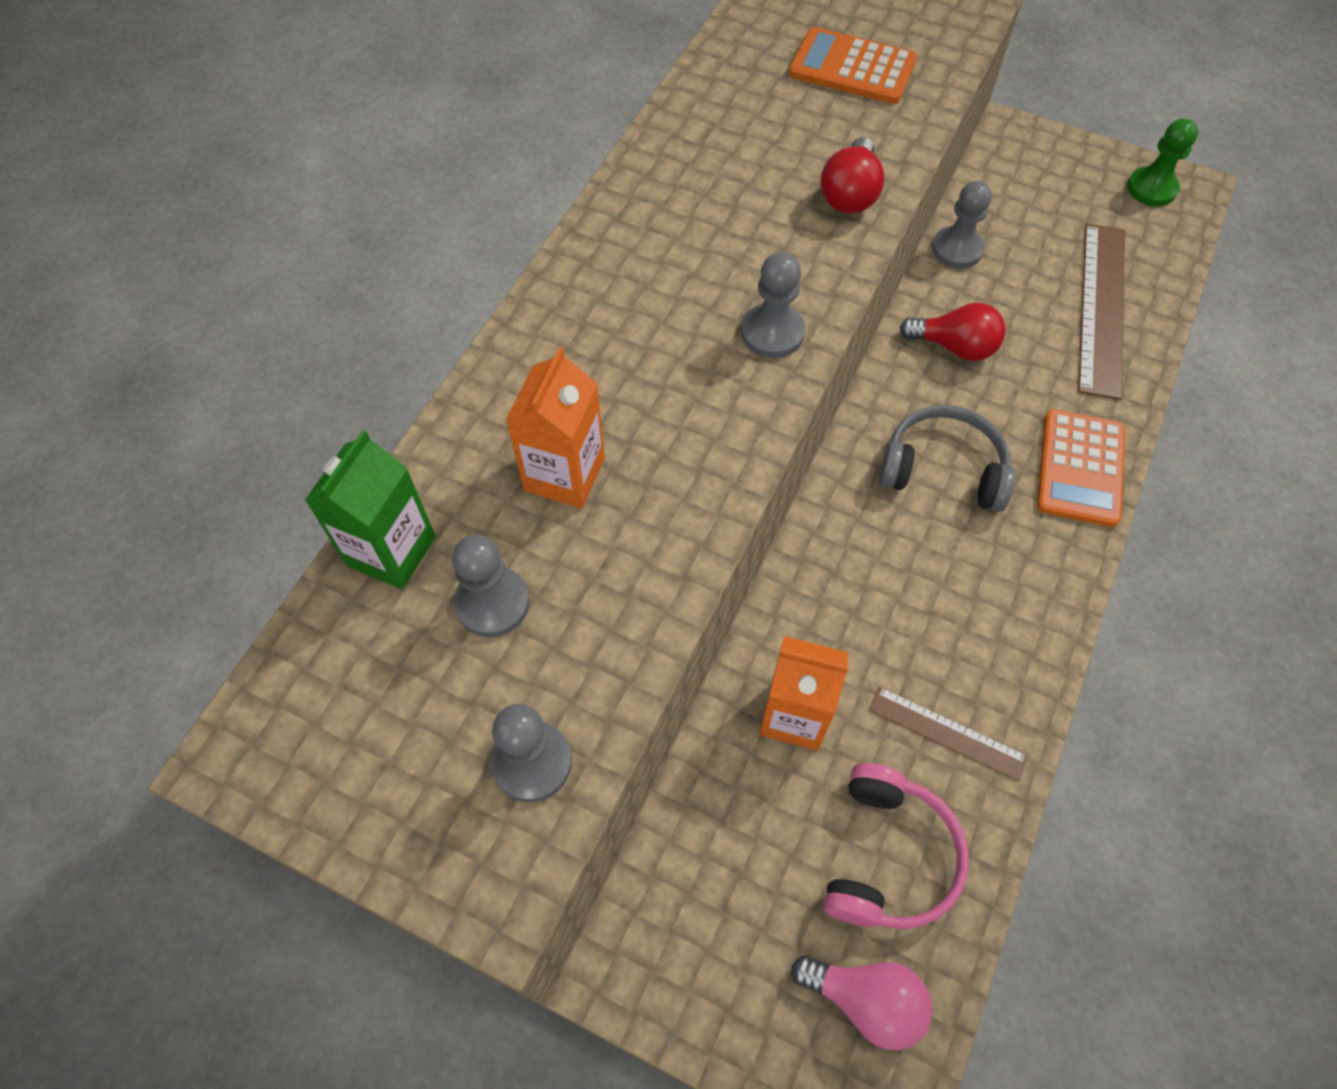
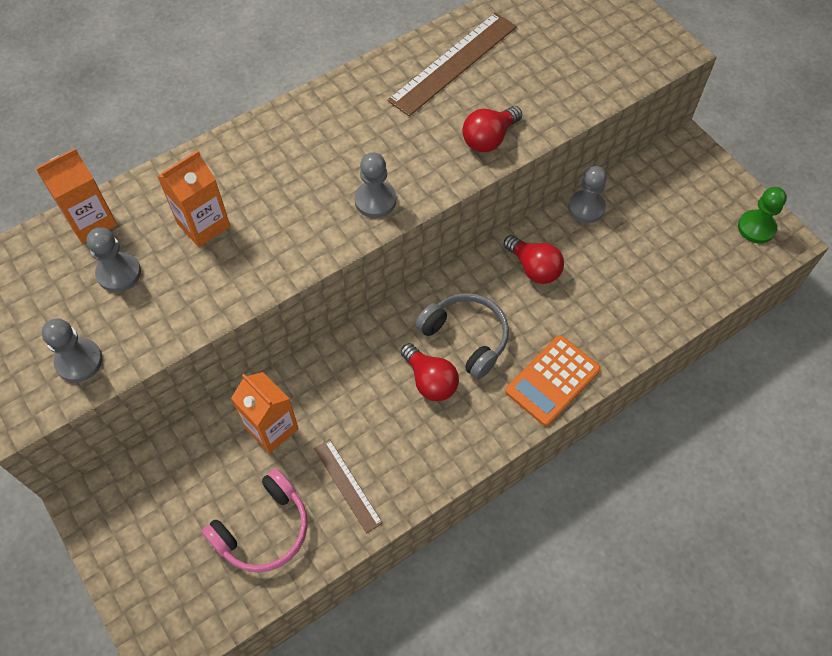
camera: 30 degrees right, 0 degrees up
green carton [305,430,436,589] -> orange carton [36,148,117,244]
orange calculator [789,27,917,104] -> none
pink light bulb [792,955,933,1050] -> none
brown ruler [1078,223,1125,400] -> brown ruler moved to [387,12,517,116]
none -> red light bulb [401,343,459,401]

